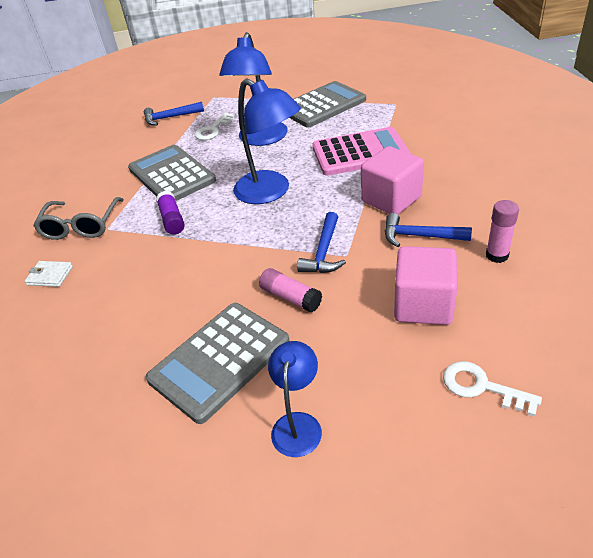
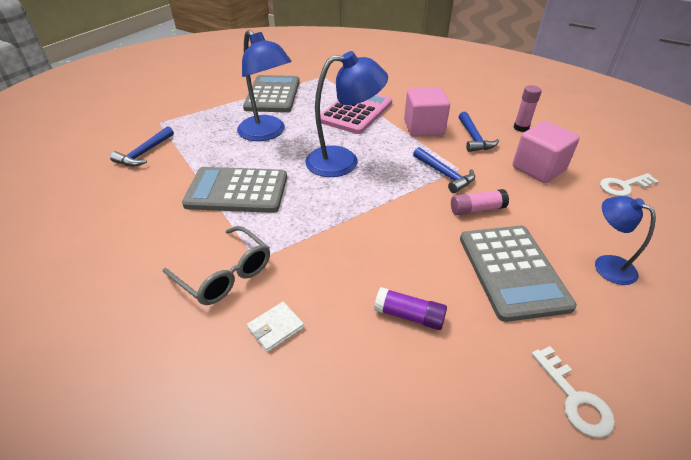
camera: 55 degrees left, 0 degrees up
purple glue stick [156,191,185,235] -> purple glue stick moved to [374,287,447,330]
white key [194,113,235,140] -> white key moved to [531,346,615,438]
blue hammer [385,213,472,247] -> blue hammer turned 60 degrees counterclockwise [459,112,499,152]

